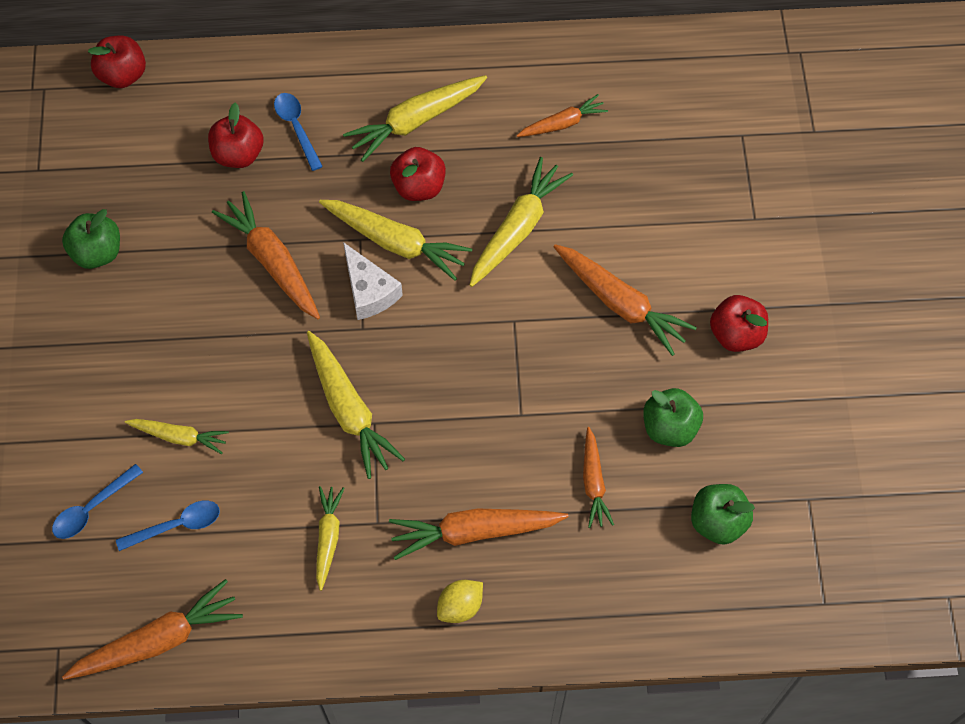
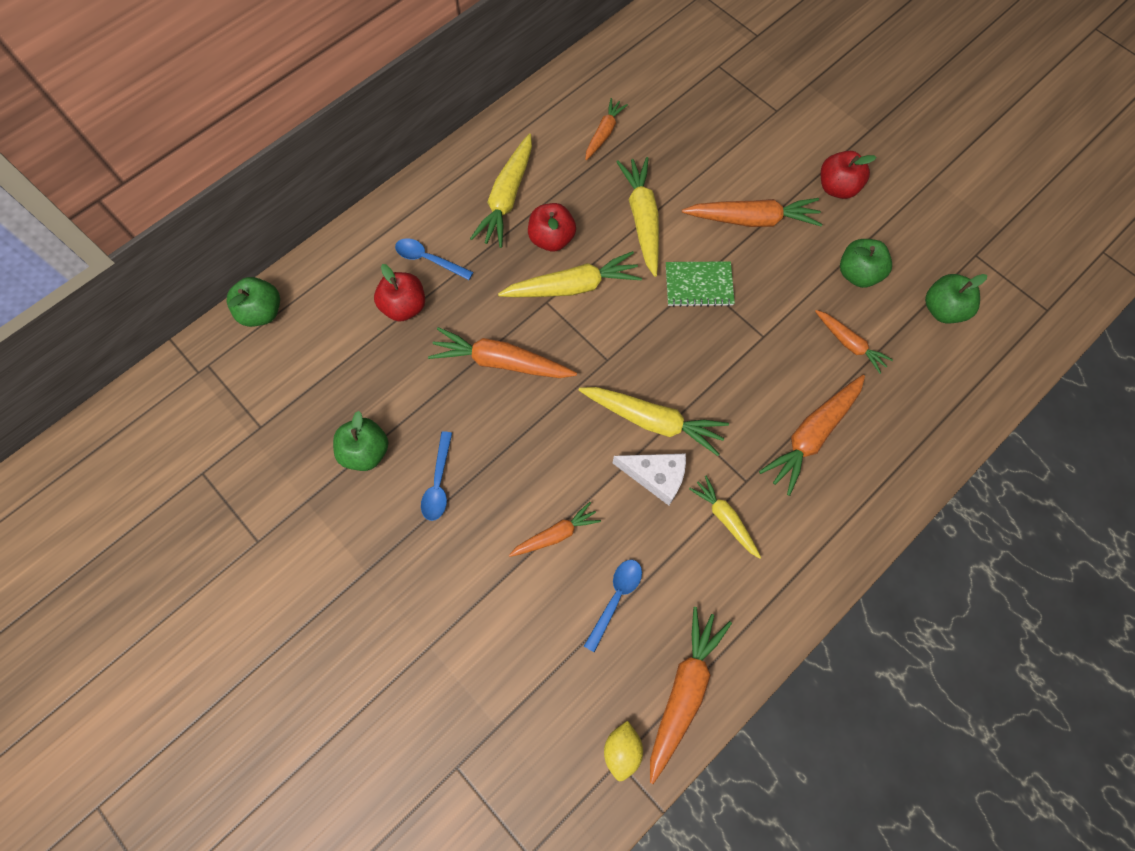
camera: 40 degrees left, 5 degrees up
blue spoon [52,464,143,539] -> blue spoon moved to [421,431,452,521]
red apple [88,36,146,88] -> green apple [227,277,280,327]
yellow carrot [125,419,229,454] -> orange carrot [509,502,601,557]
white cheese [343,242,403,320] -> white cheese moved to [613,454,686,506]
yellow lemon [437,580,483,623] -> yellow lemon moved to [604,721,643,781]
none -> green notebook [666,261,735,307]

